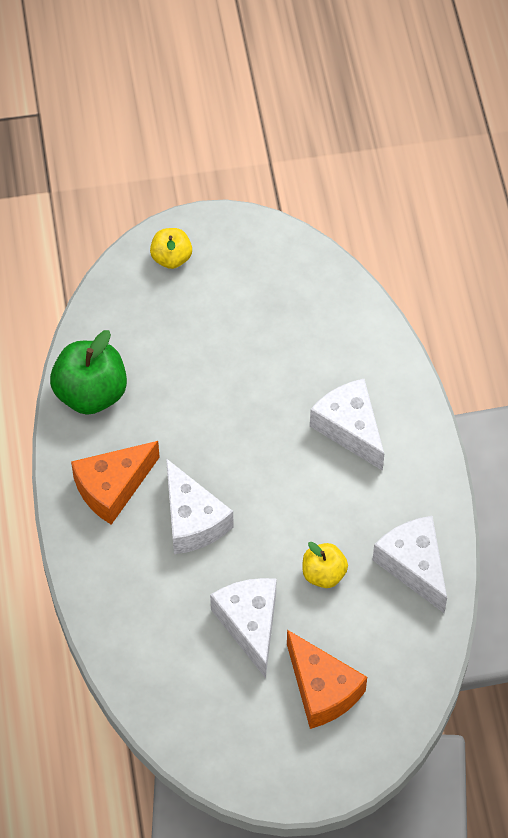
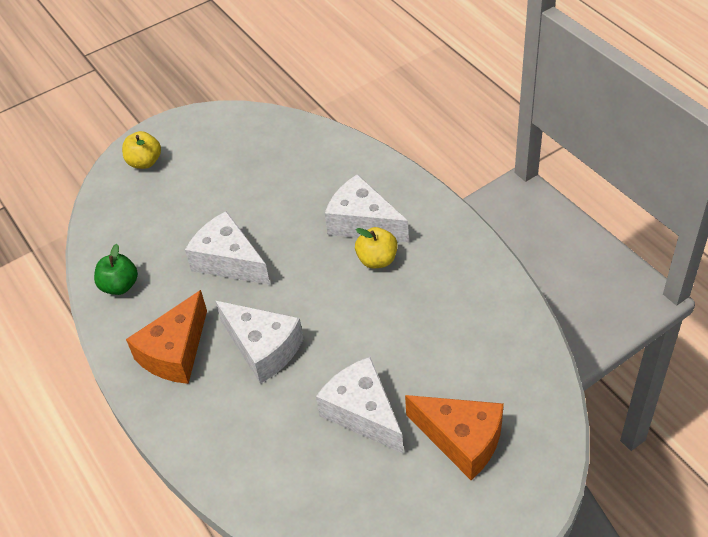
camera: 20 degrees left, 10 degrees down
green apple [50,330,127,415] -> green apple [94,244,138,295], size x0.58
yellow apple [302,542,348,588] -> yellow apple moved to [355,227,398,268]
white cheese [372,516,447,613] -> white cheese moved to [185,211,270,285]

